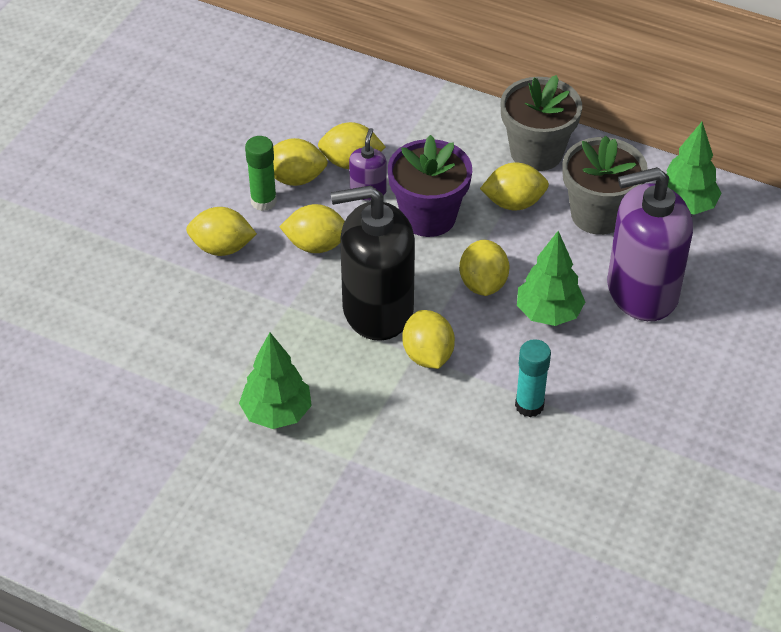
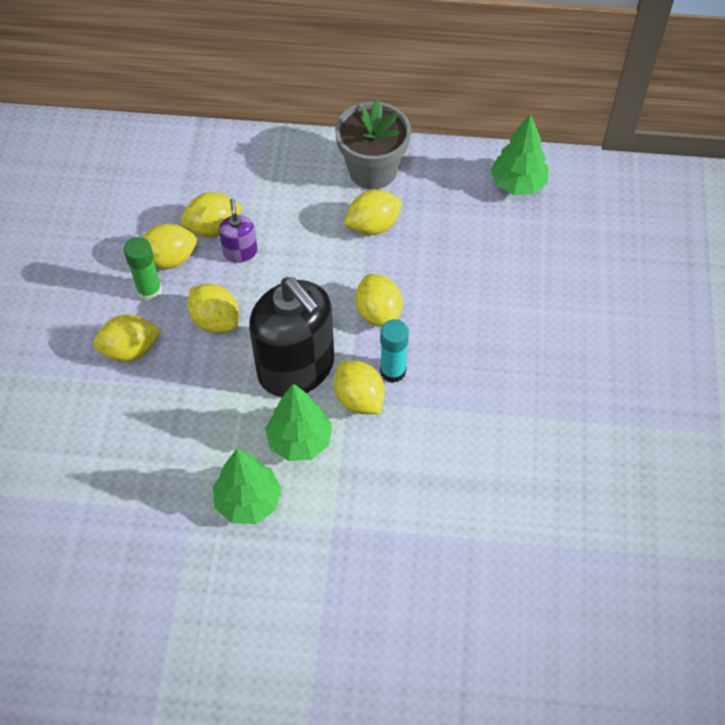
camera: 20 degrees left, 10 degrees up
yellow lemon [279,204,345,253] -> yellow lemon turned 60 degrees clockwise [188,284,239,333]
black soap dispenser [331,185,415,341] -> black soap dispenser turned 105 degrees counterclockwise [249,277,334,397]
purple flower pot [388,135,472,237] -> none
turquoise glue stick [515,339,551,417] -> turquoise glue stick moved to [380,319,409,383]
green tree [517,231,585,326] -> green tree moved to [265,384,332,461]
grey flower pot [563,136,648,235] -> none
purple soap dispenser [608,167,693,321] -> none

